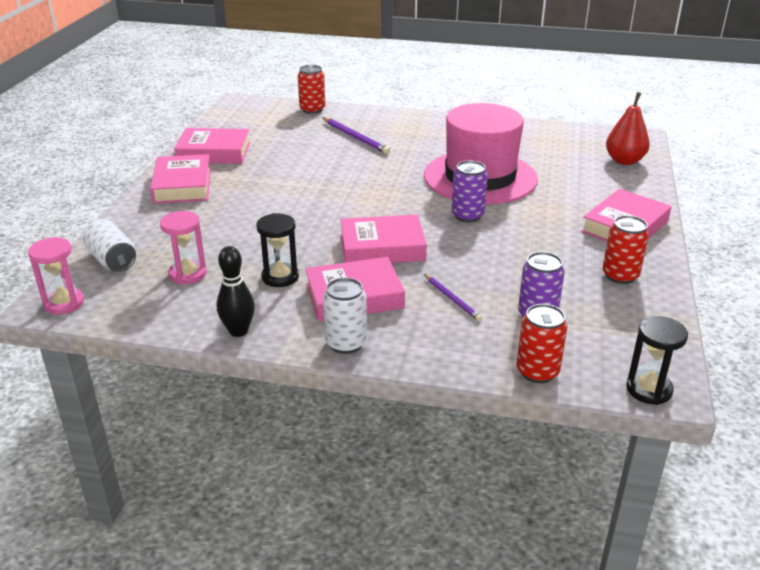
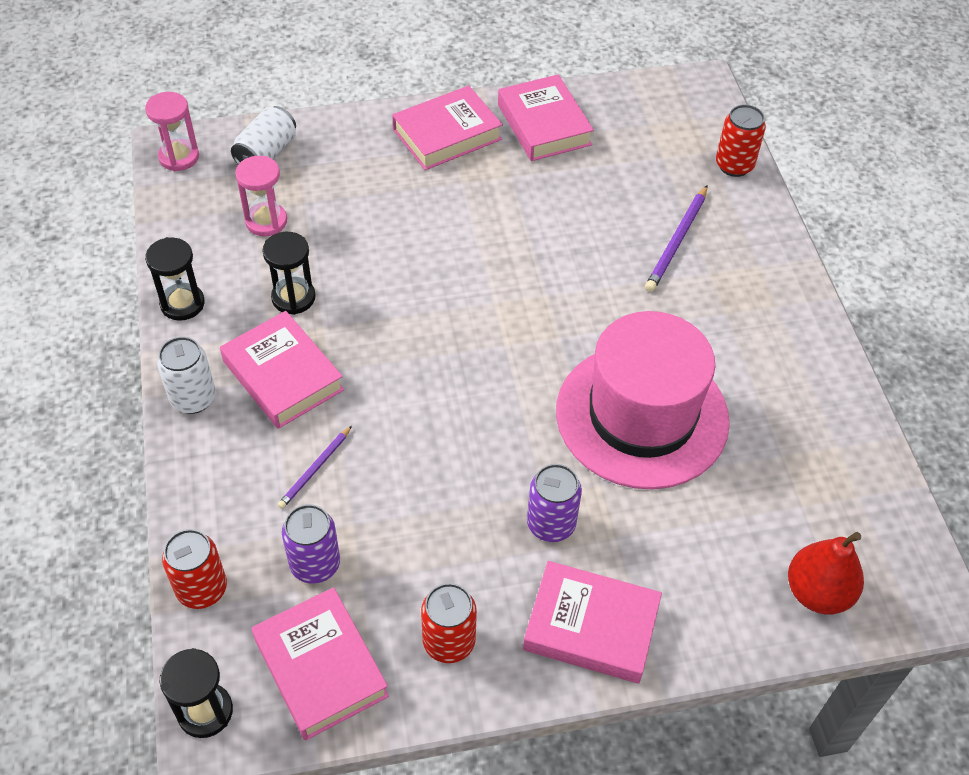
camera: 65 degrees right, 20 degrees up
black bowling pin [217,246,255,337] -> black hourglass [145,237,205,321]
pink book [340,215,427,263] -> pink book moved to [251,587,389,741]
purple can [452,161,488,222] -> purple can moved to [527,464,582,542]

